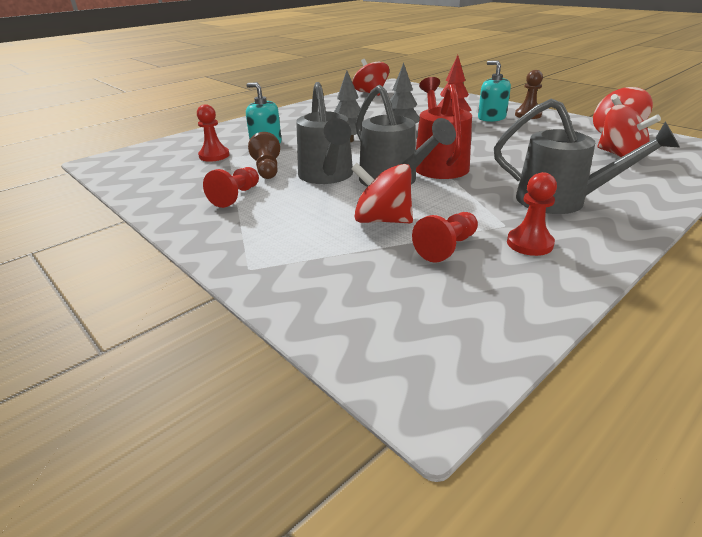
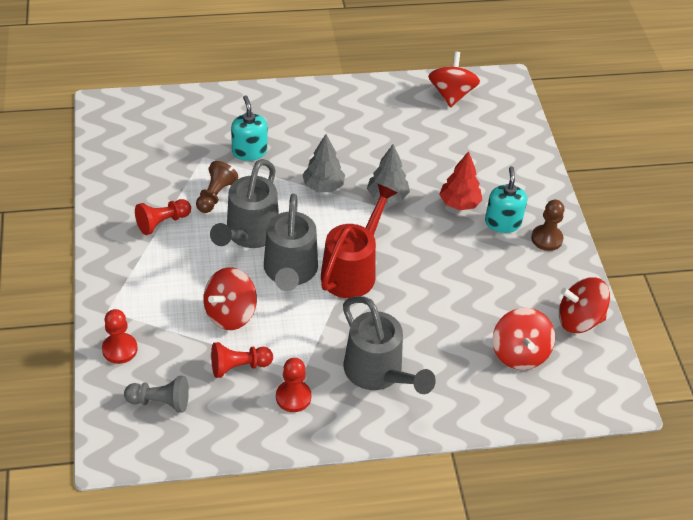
camera: 30 degrees right, 15 degrees up
red pawn [197,104,230,162] -> red pawn moved to [102,309,137,364]
red spinning top [351,163,413,223] -> red spinning top turned 105 degrees counterclockwise [204,267,257,330]
none -> grey pawn [124,376,189,412]

